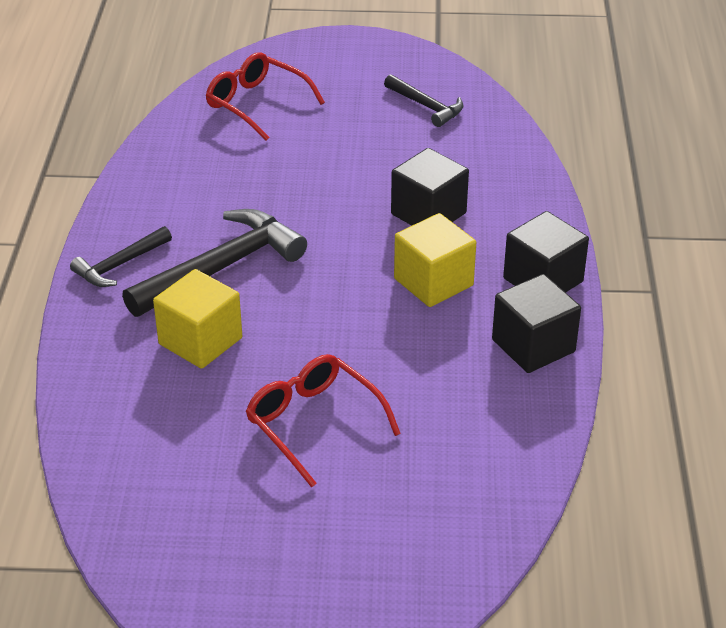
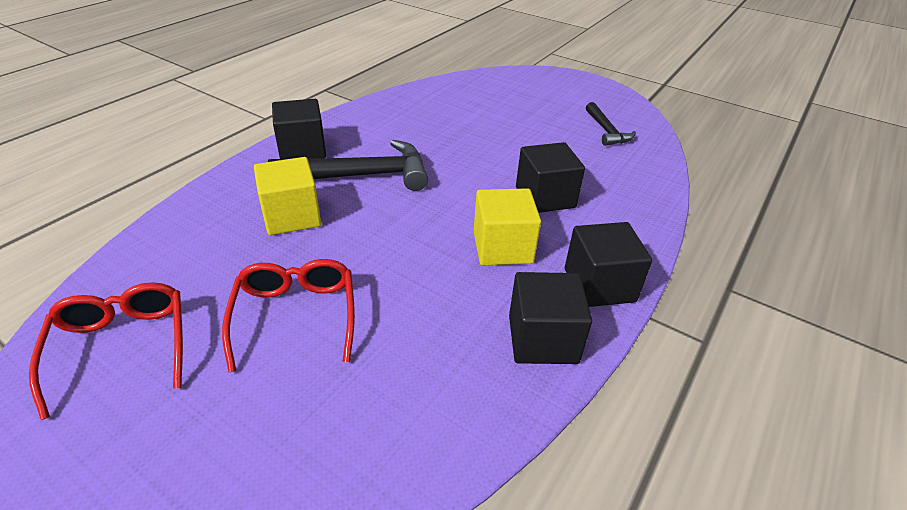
camera: 30 degrees right, 0 degrees up
black hammer [70,226,172,287] -> black cube [272,99,326,159]
red glasses [206,52,325,141] -> red glasses moved to [29,282,183,420]

